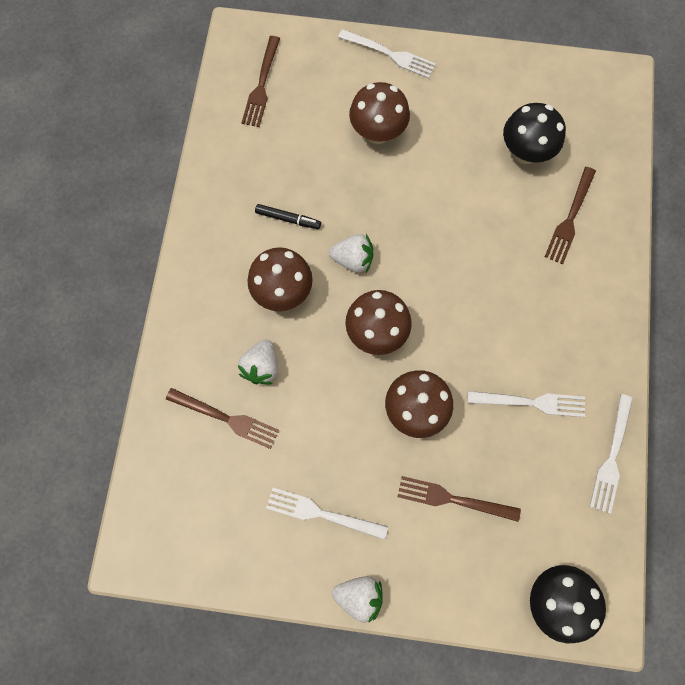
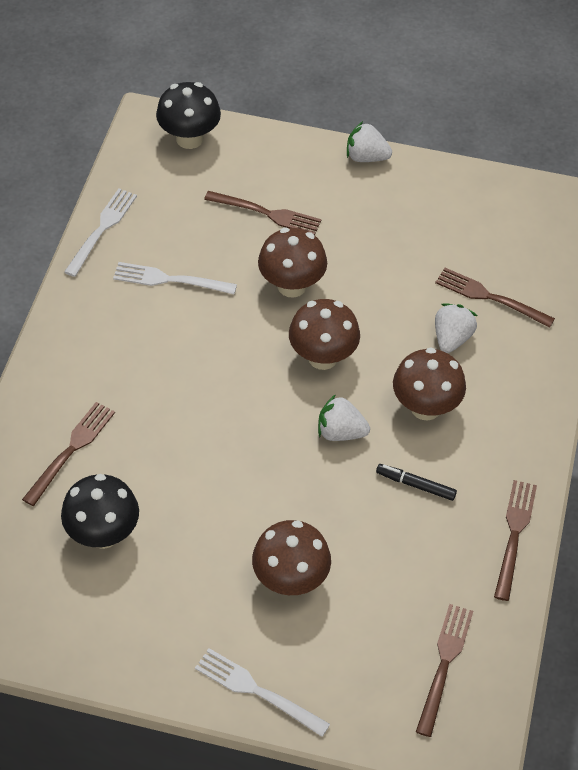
camera: 175 degrees left, 20 degrees down
white fork [266,488,388,540] -> none
none -> brown fork [494,480,537,601]

